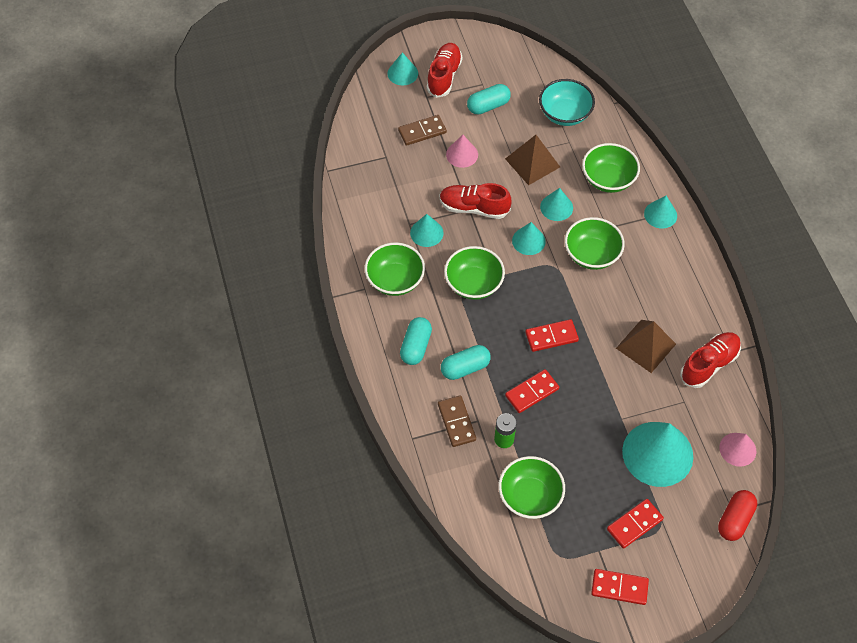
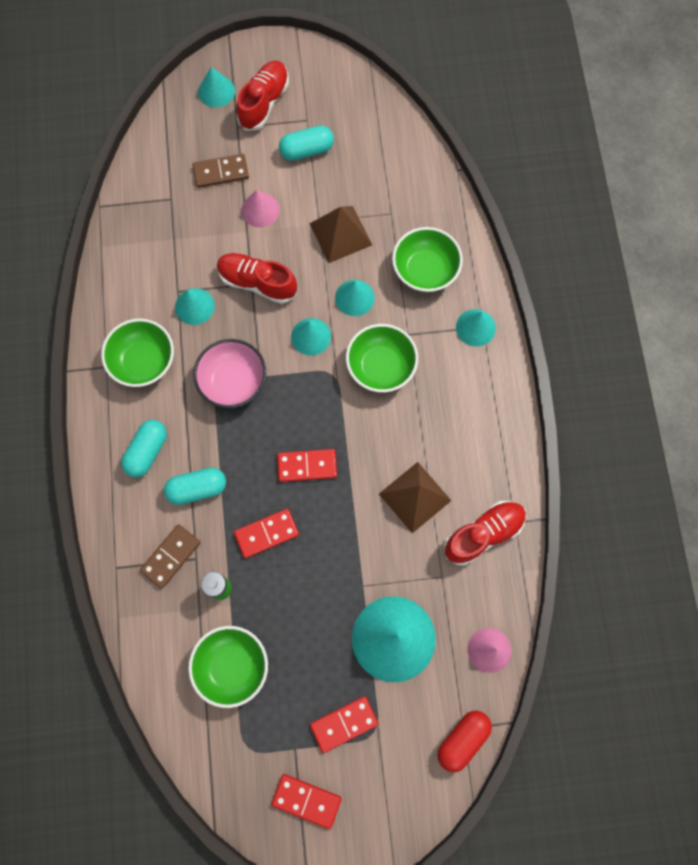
camera: 10 degrees right, 15 degrees up
brown domino [438,395,476,447] -> brown domino turned 45 degrees clockwise [140,524,201,589]
green bowl [444,246,505,300] -> pink bowl [193,339,266,408]
turquoise bowl [539,79,595,126] -> none

